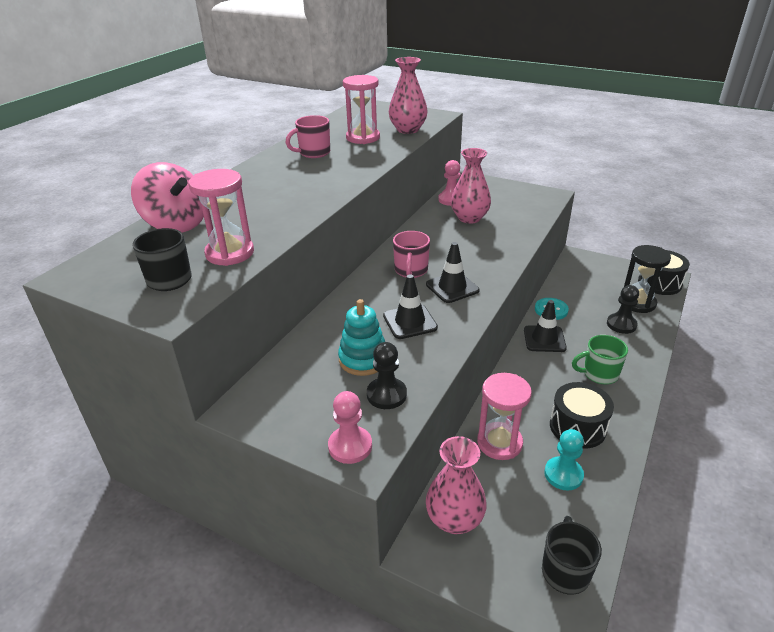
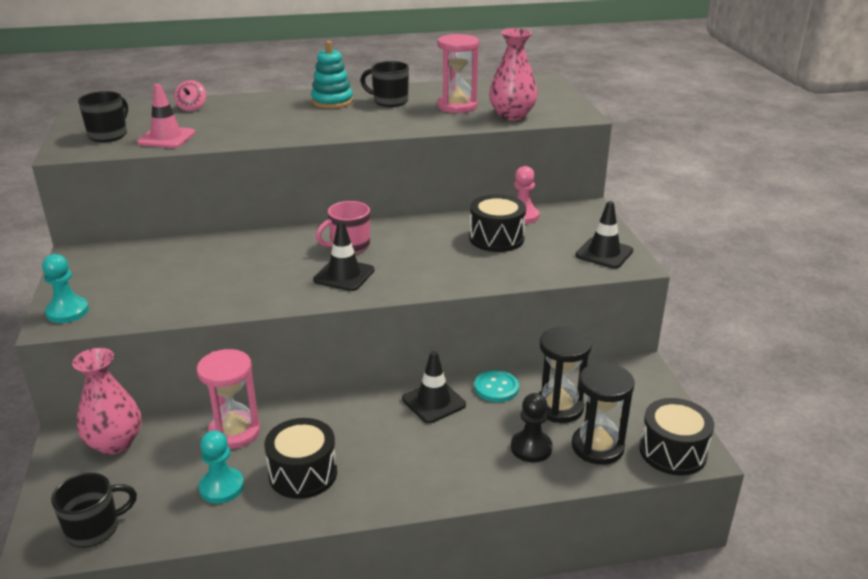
camera: 50 degrees right, 5 degrees down
pink spinning top [131,162,204,232] -> pink spinning top [174,80,206,111], size x0.48
pink hourglass [188,169,254,266] -> pink traffic cone [137,84,195,148]
pink mug [285,115,330,158] -> black mug [360,61,409,107]
pink pawn [328,391,372,464] -> turquoise pawn [42,254,89,323]
turquoise stacking toy [338,299,385,376] -> turquoise stacking toy moved to [311,41,353,109]
black pawn [367,342,407,409] -> none
black traffic cone [383,274,438,339] -> black traffic cone moved to [575,201,633,269]
pink vase [451,148,491,224] -> black drum [469,194,526,252]
green mug [572,335,628,384] -> none
none -> black hourglass [538,327,592,423]

